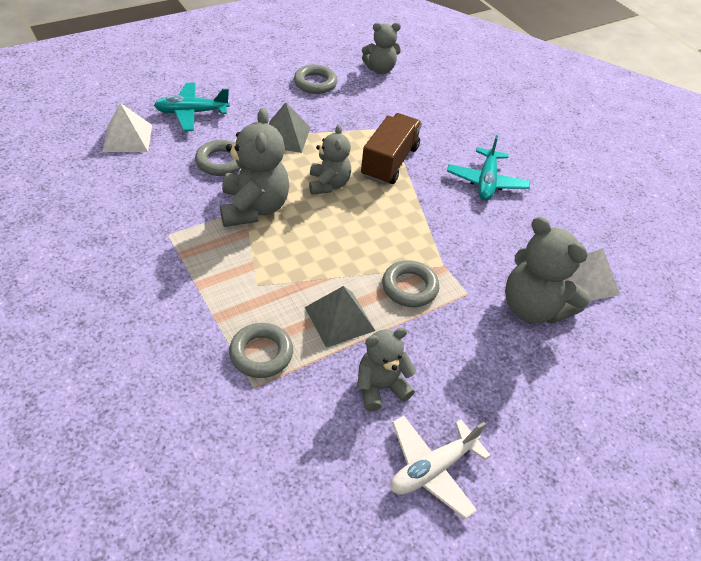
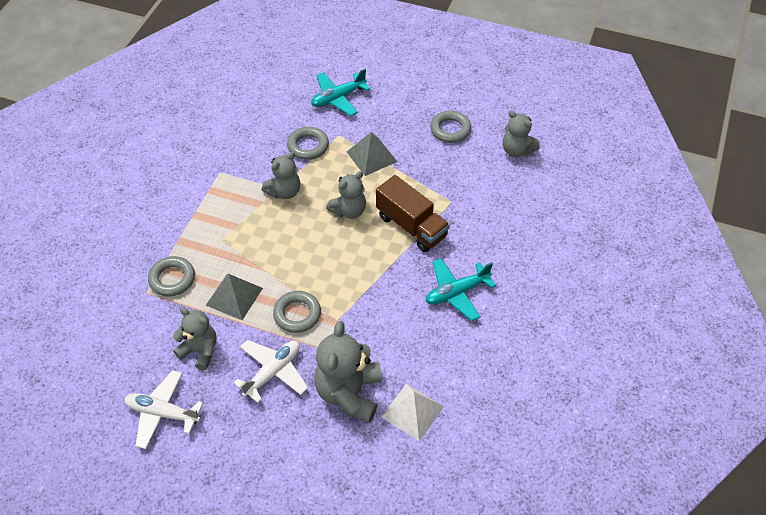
camera: 55 degrees right, 5 degrees up
white pyramid [102,103,152,152] -> none
turquoise plane [154,83,230,131] -> turquoise plane turned 75 degrees counterclockwise [311,69,371,116]
grey teddy bear [220,108,290,227] -> grey teddy bear [261,152,300,199], size x0.64
brown truck [361,113,422,185] -> brown truck turned 60 degrees clockwise [376,175,450,252]
none -> white plane [234,340,308,403]

